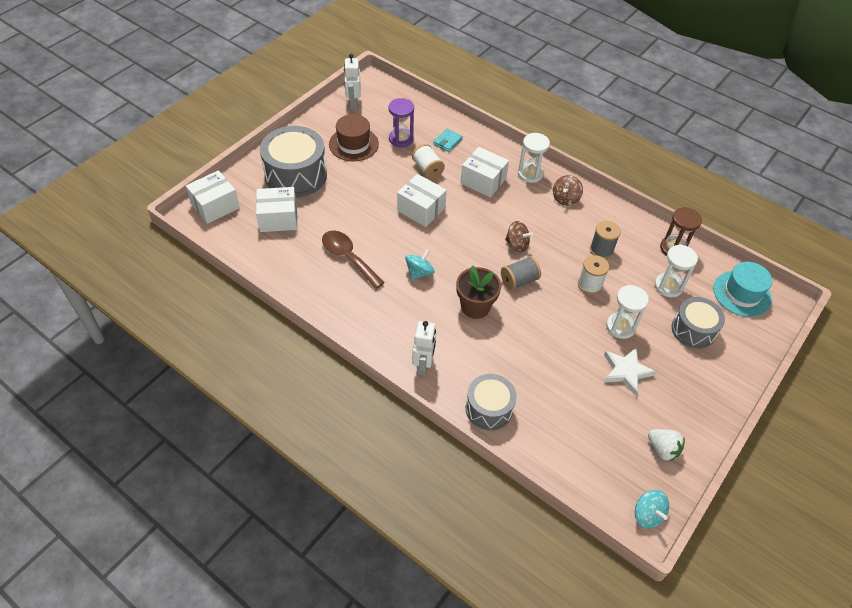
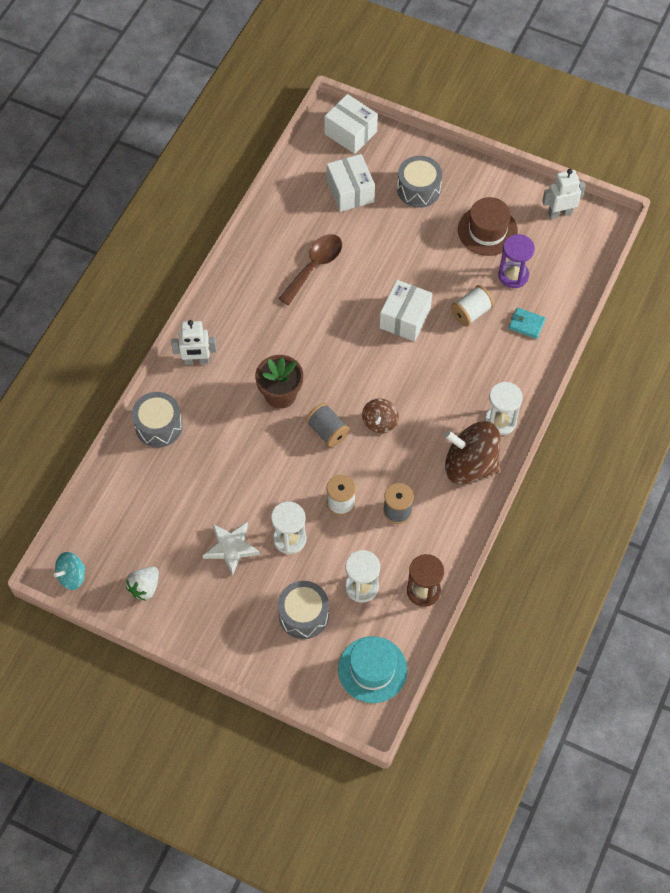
camera: 80 degrees right, 10 degrees up
grey drum [260,126,327,198] -> grey drum [397,156,442,208], size x0.62
turquoise spinning top [405,249,434,280] -> none
white box [461,147,509,197] -> none
brown spinning top [553,175,583,206] -> brown spinning top [444,421,501,484], size x1.89

